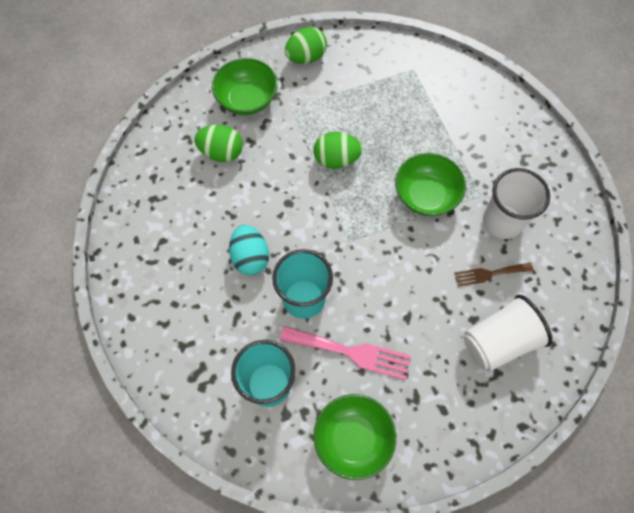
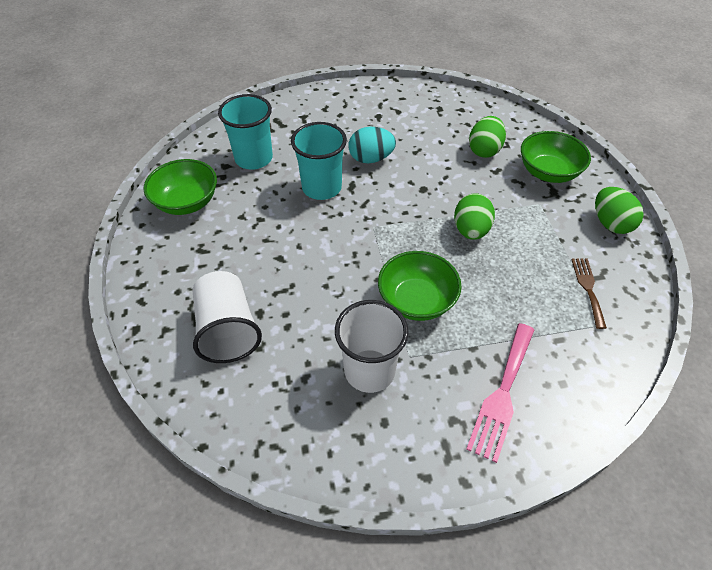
camera: 100 degrees right, 15 degrees down
pink fork [280,326,411,380] -> pink fork moved to [466,323,534,463]
brown fork [454,262,533,287] -> brown fork moved to [571,259,607,329]

